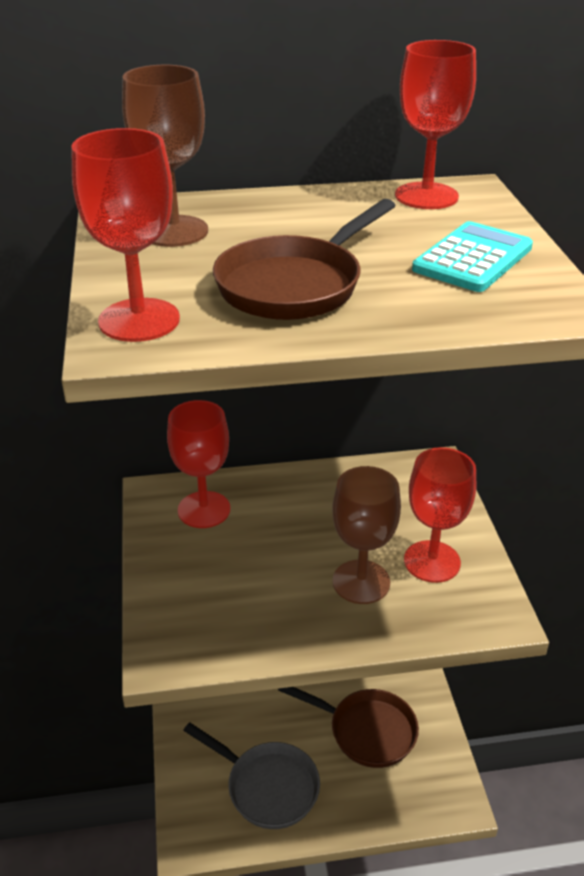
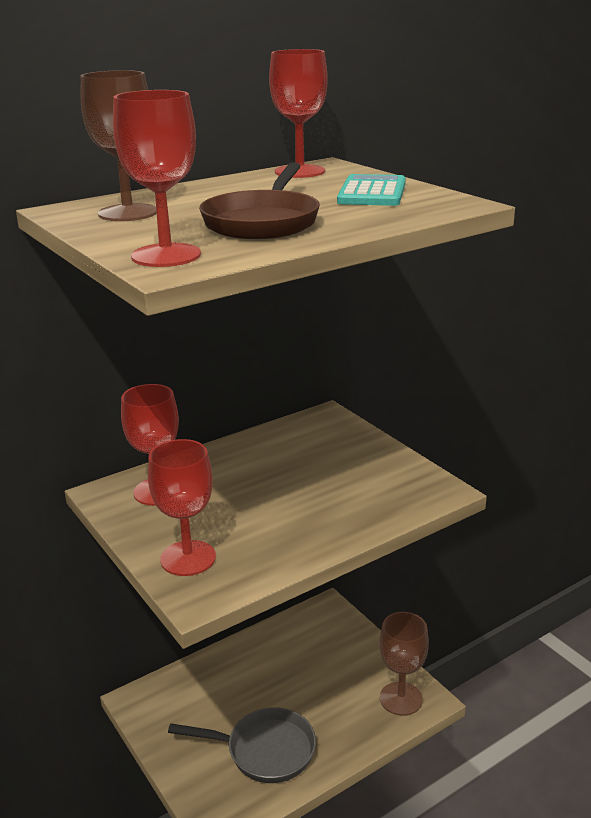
camera: 25 degrees left, 10 degrees down
brown pan [278,687,419,768] -> none
brown goblet [332,466,401,604] -> brown goblet moved to [379,612,429,716]
red goblet [404,447,476,583] -> red goblet moved to [148,439,216,576]

